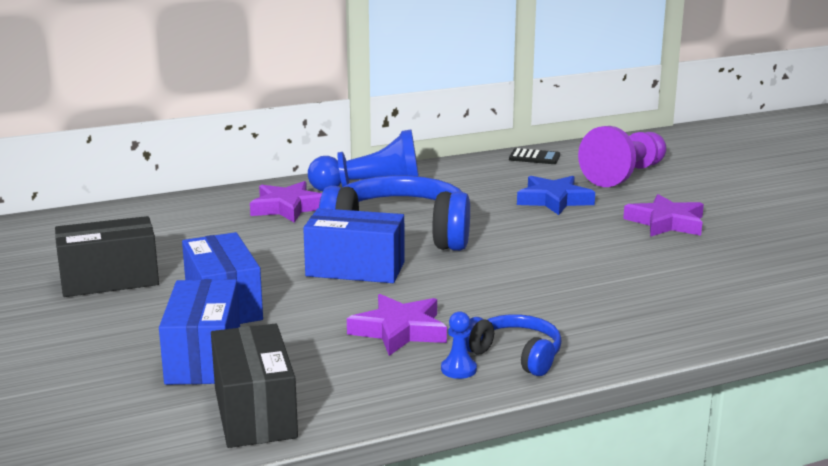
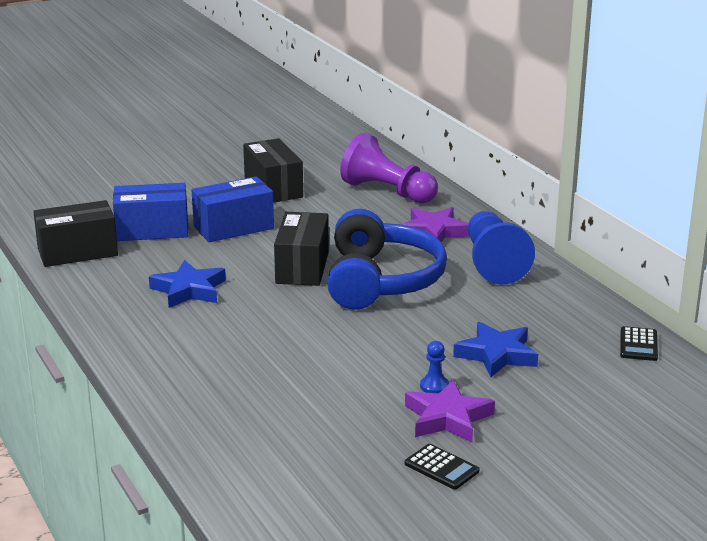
camera: 85 degrees right, 5 degrees up
blue box [303,208,405,283] -> black box [274,212,329,286]
purple star [347,294,447,356] -> blue star [149,260,226,308]
blue pawn [441,311,477,379] -> blue pawn moved to [420,341,449,393]
blue headphones [466,314,562,376] -> none
purple pawn [578,126,666,187] -> purple pawn moved to [340,133,438,203]
none -> black calculator [405,444,479,490]

